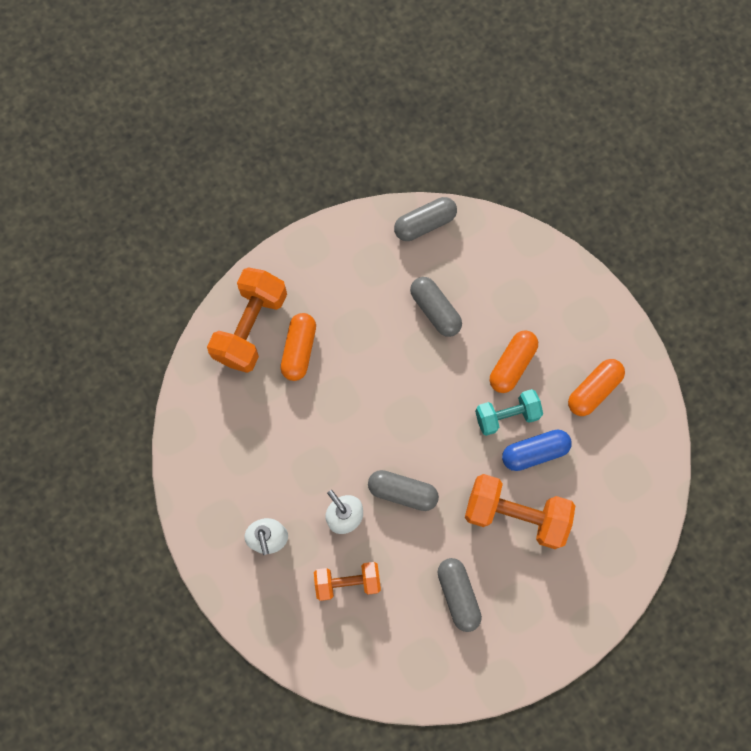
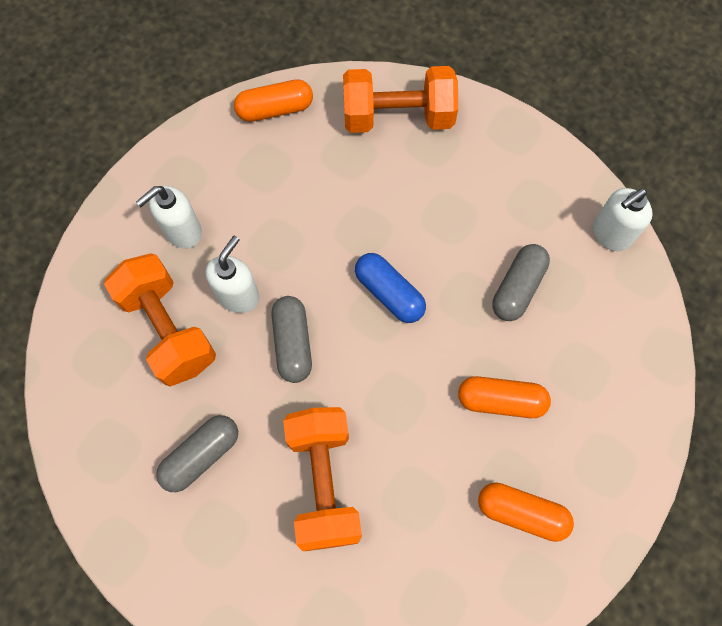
camera: 65 degrees right, 5 degrees down
orange capsule [281,313,316,381] -> orange capsule moved to [234,79,313,122]
orange dumbbell [314,562,381,601] -> orange dumbbell [104,253,216,387], size x1.58
grey capsule [394,197,457,241] -> white soap dispenser [593,188,653,251]
turquoise dumbbell [475,389,543,436] -> none
blue capsule [502,430,572,471] -> blue capsule moved to [355,253,426,323]

